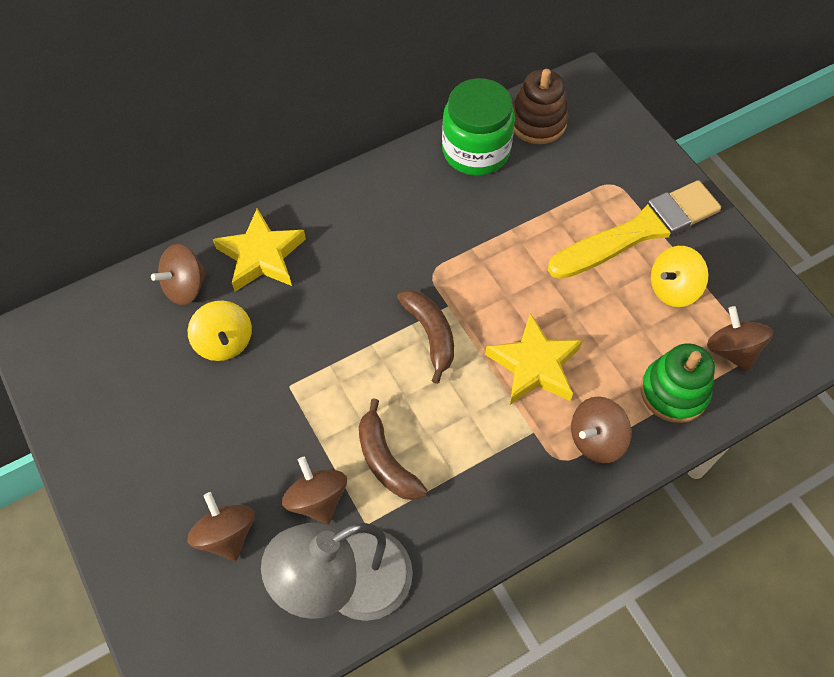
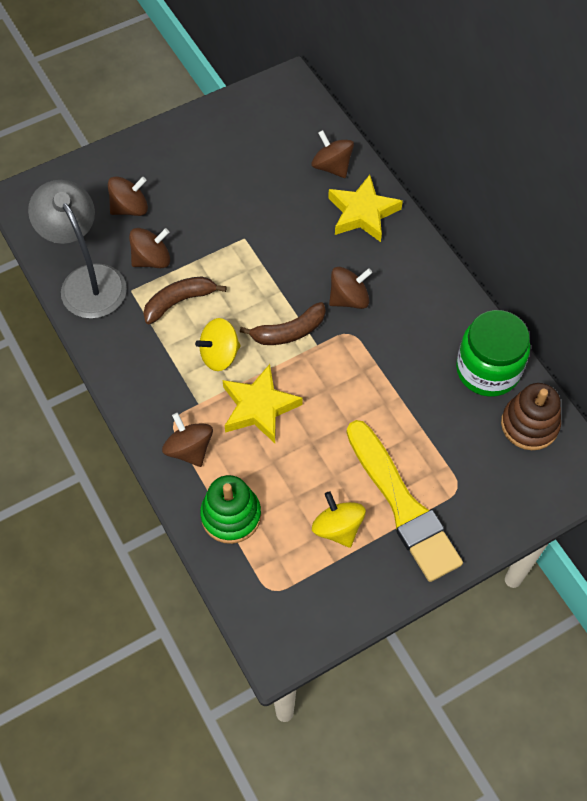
camera: 90 degrees right, 0 degrees up
yellow spinning top [188,301,252,361] -> yellow spinning top moved to [195,318,241,371]
brown spinning top [707,306,773,371] -> brown spinning top moved to [329,267,372,309]

